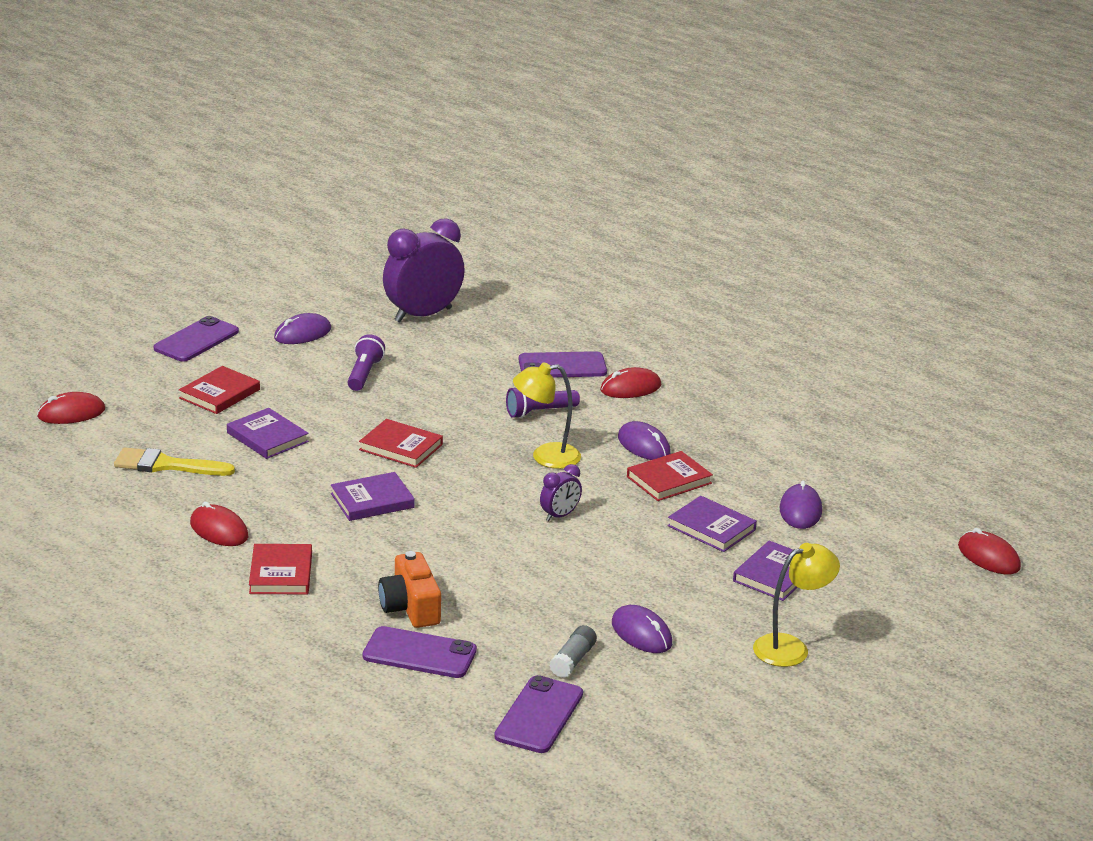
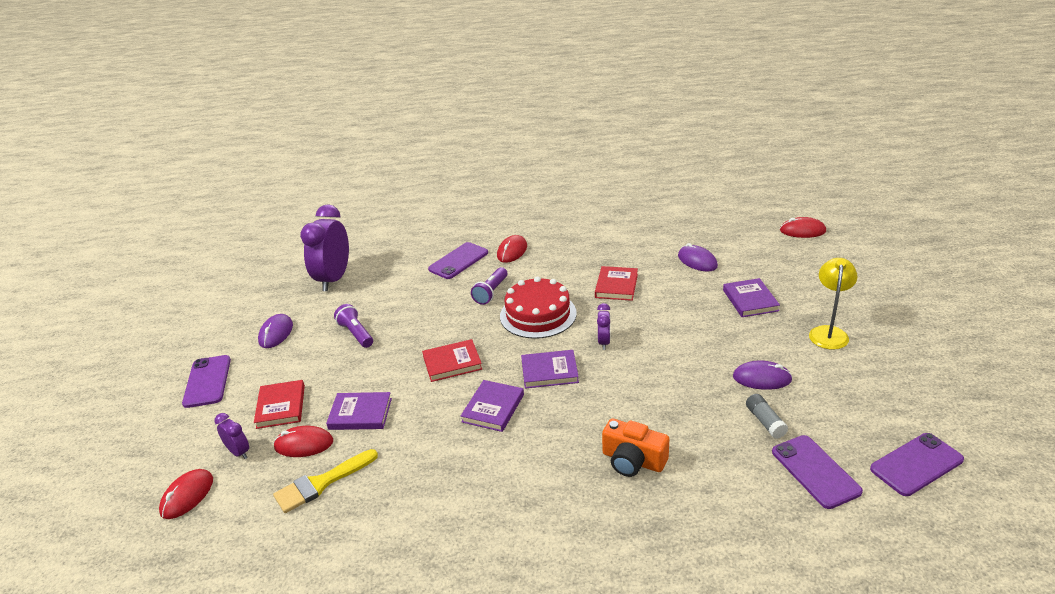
camera: 40 degrees left, 5 degrees up
red mouse [190,502,248,546] -> red mouse moved to [273,426,333,457]
red book [249,544,312,594] -> none
purple phone [363,626,477,678] -> purple phone moved to [870,433,964,496]
yellow lamp [513,362,581,469] -> red cake [500,276,577,339]
purple mouse [618,421,671,460] -> none
purple book [667,496,757,552] -> purple book moved to [521,350,579,389]
none -> purple clock [214,413,249,459]

